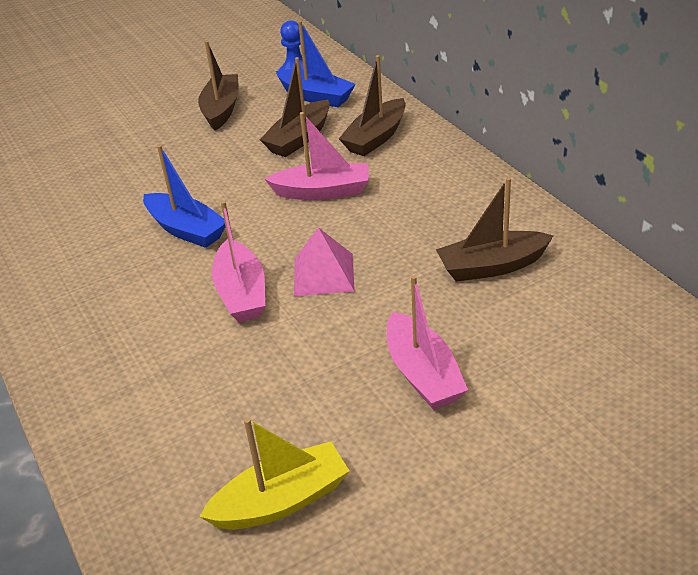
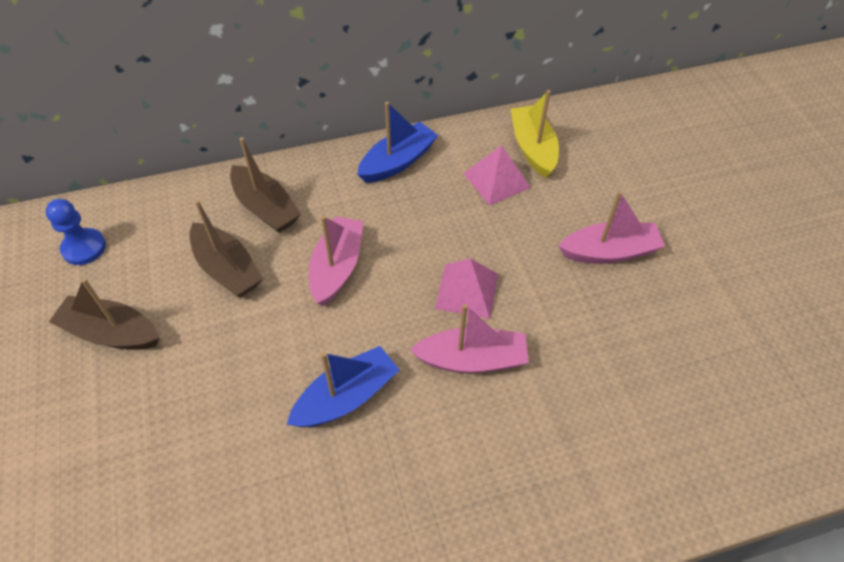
camera: 80 degrees left, 15 degrees up
yellow boat [199,418,349,530] -> yellow boat moved to [511,90,559,178]
blue boat [276,21,356,107] -> blue boat moved to [357,102,438,183]
brown boat [436,177,554,282] -> pink pyramid [463,145,531,206]

